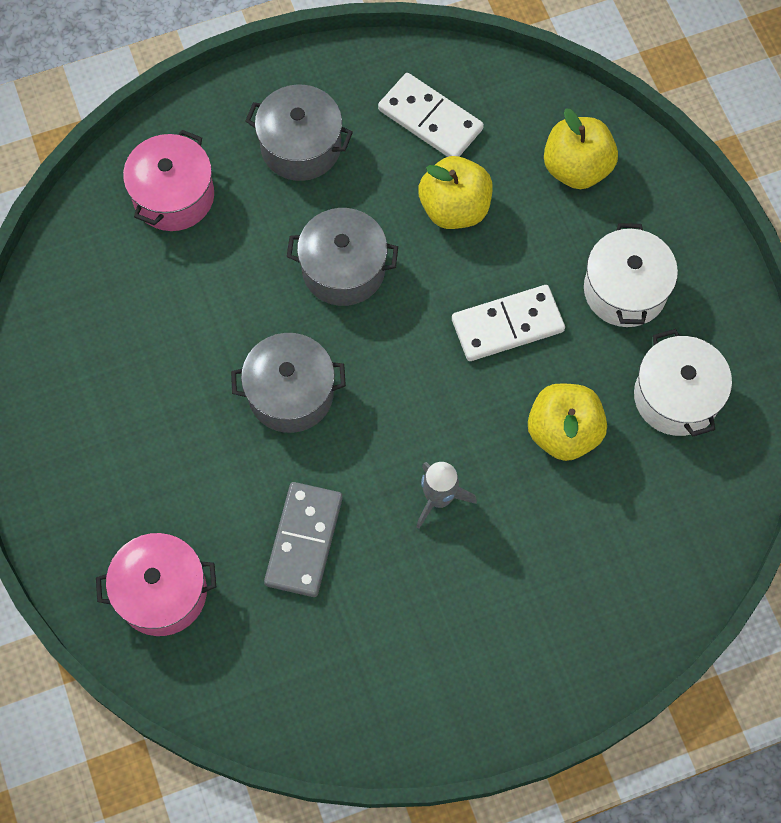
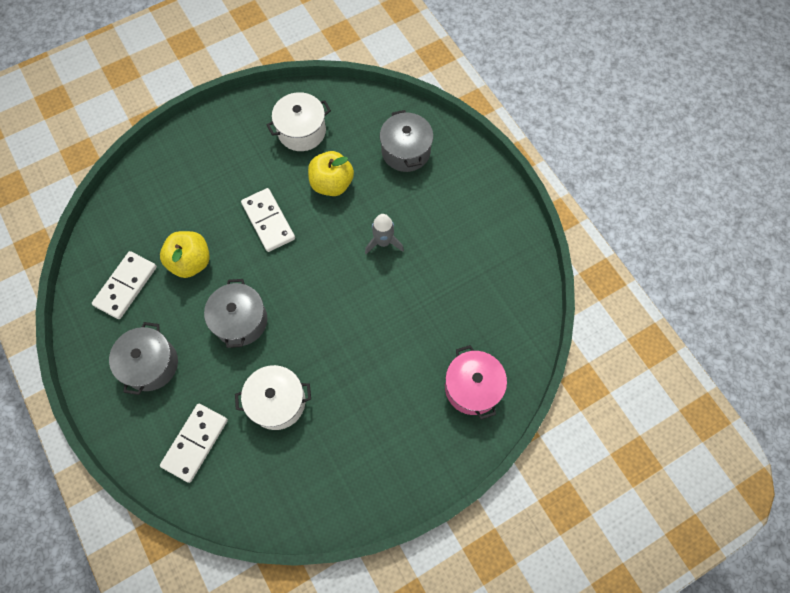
camera: 100 degrees left, 0 degrees up
pink pot [123,130,214,231] -> white domino [160,404,228,483]
grey pot [231,333,346,433] -> grey pot moved to [380,110,433,172]
grey domino [264,482,343,597] -> none
yellow apple [544,109,618,189] -> none
white pot [584,223,678,327] -> white pot moved to [235,365,311,430]

